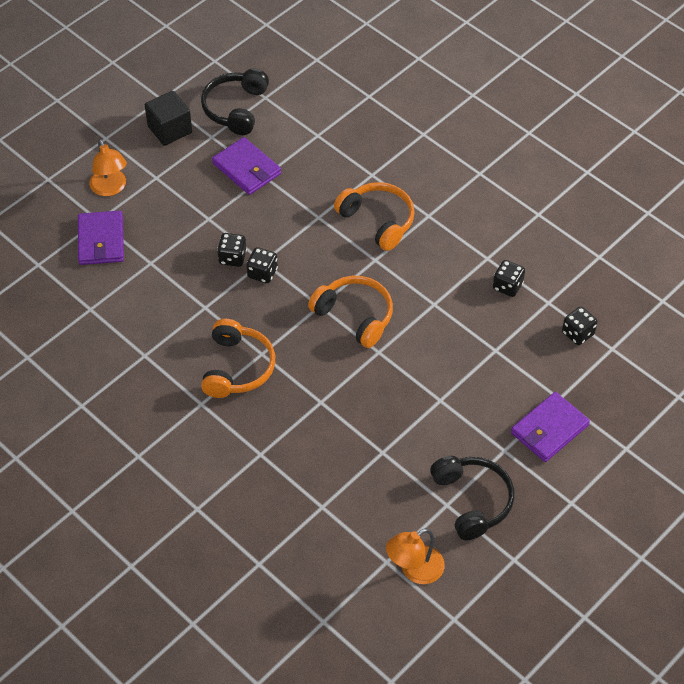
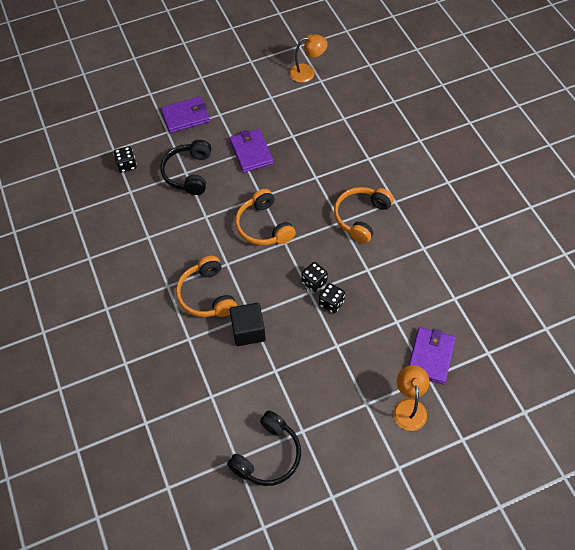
camera: 155 degrees left, 5 degrees up
black cube [145,91,192,146] -> black cube moved to [230,303,266,346]
purple wallet [212,137,281,195] -> purple wallet moved to [230,129,273,173]
black headphones [430,456,514,540] -> black headphones moved to [160,140,211,195]
black dice [493,260,525,297] -> none

